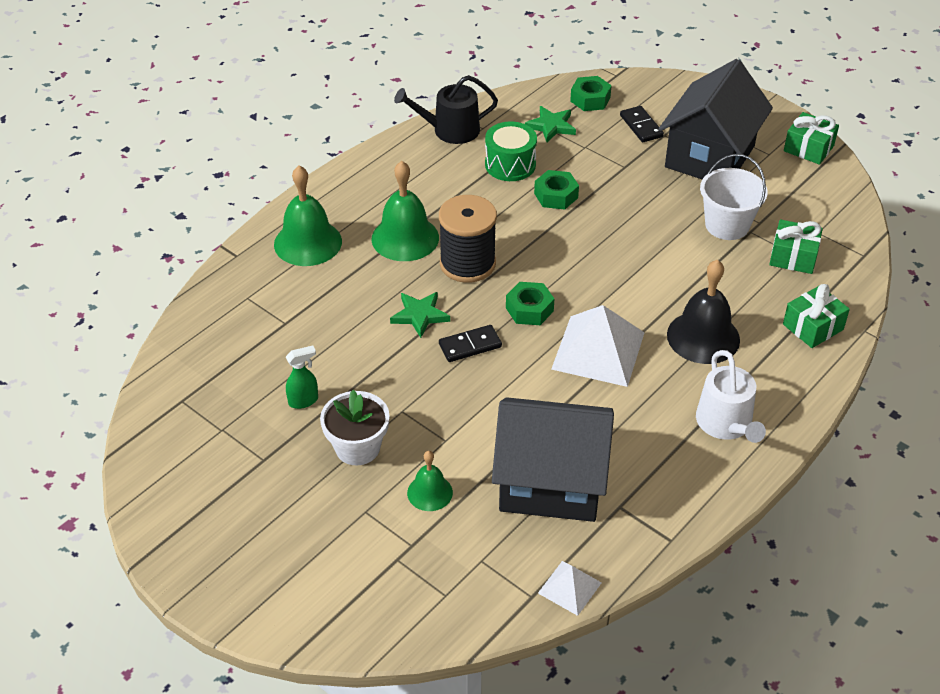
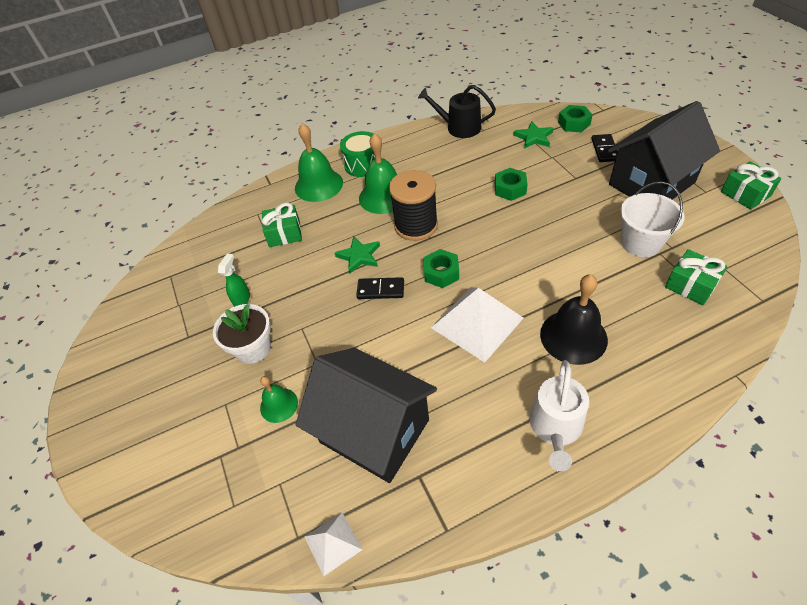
camera: 30 degrees right, 5 degrees up
green spray bottle [286,346,318,409] -> green spray bottle turned 75 degrees counterclockwise [218,253,250,307]
green drum [485,121,537,181] -> green drum moved to [340,131,375,177]
green gift [783,284,850,348] -> green gift moved to [262,203,302,247]

